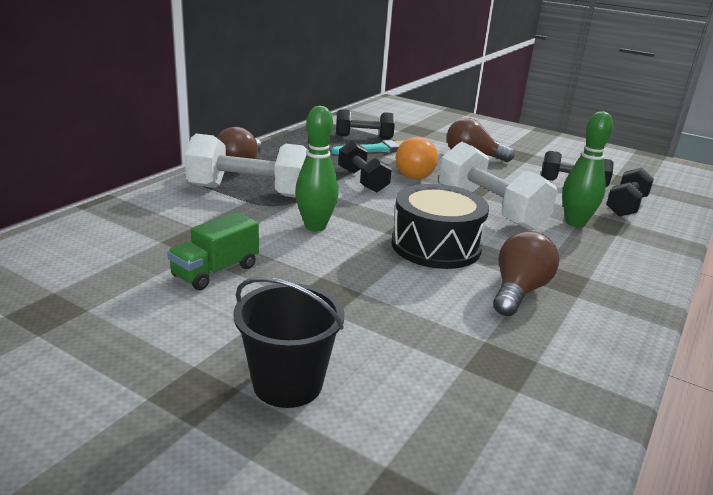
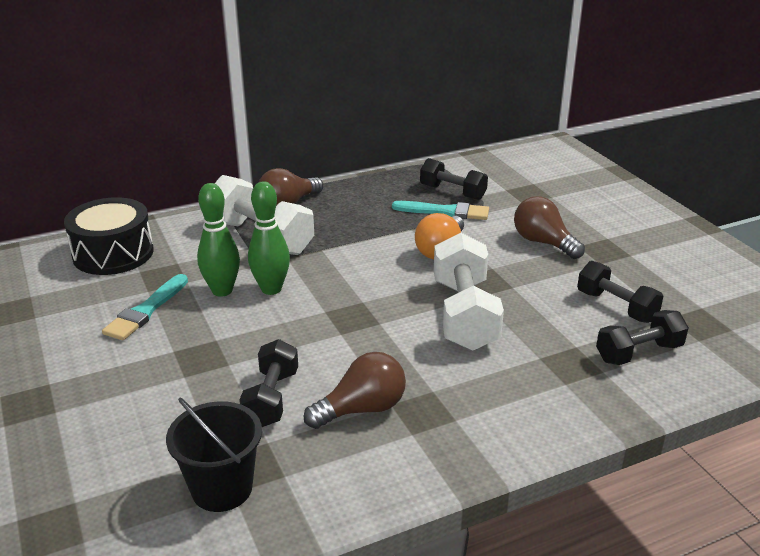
camera: 35 degrees right, 5 degrees up
green truck [167,212,259,290] -> turquoise brush [102,274,188,340]
black bucket [234,277,345,408] -> black bucket moved to [166,398,262,512]
black dumbbell [338,141,392,192] -> black dumbbell moved to [239,339,298,427]
black drum [392,184,489,269] -> black drum moved to [64,197,154,275]
green bowling pin [562,111,613,227] -> green bowling pin moved to [197,183,240,297]

